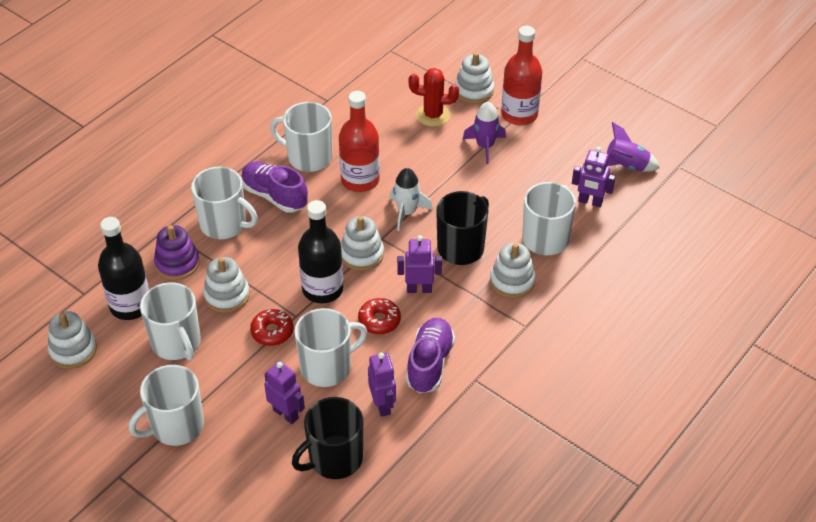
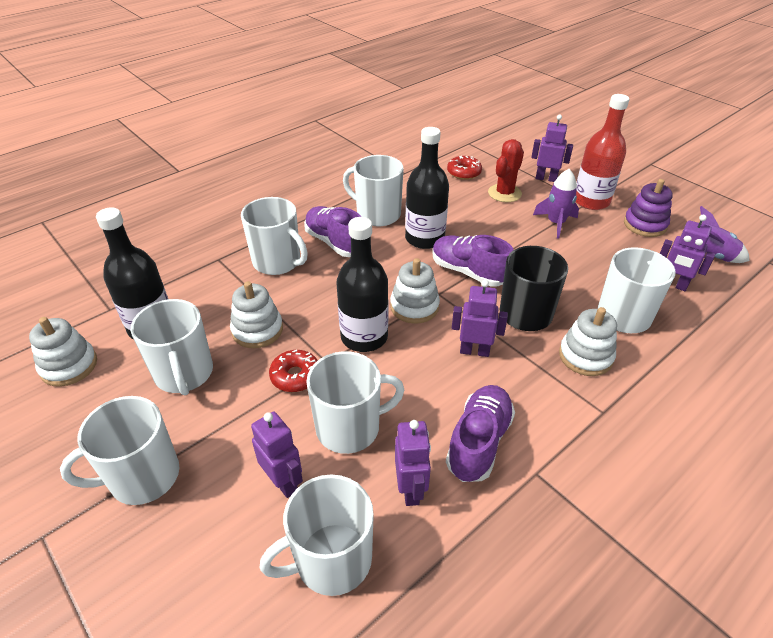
camera: 10 degrees right, 5 degrees down
purple stacking toy [154,225,200,280] -> purple stacking toy moved to [624,179,673,237]
black mug [292,397,363,479] -> white mug [260,474,374,596]
red bottle [339,91,380,192] -> black bottle [405,127,449,249]
red donut [358,298,401,334] -> red donut moved to [447,156,482,180]
white rocket [390,168,433,231] -> purple shoe [432,235,513,287]
red cactus [409,68,459,127] -> red cactus turned 75 degrees counterclockwise [488,139,524,202]
white stacking toy [455,52,494,104] -> purple robot [531,115,573,182]

